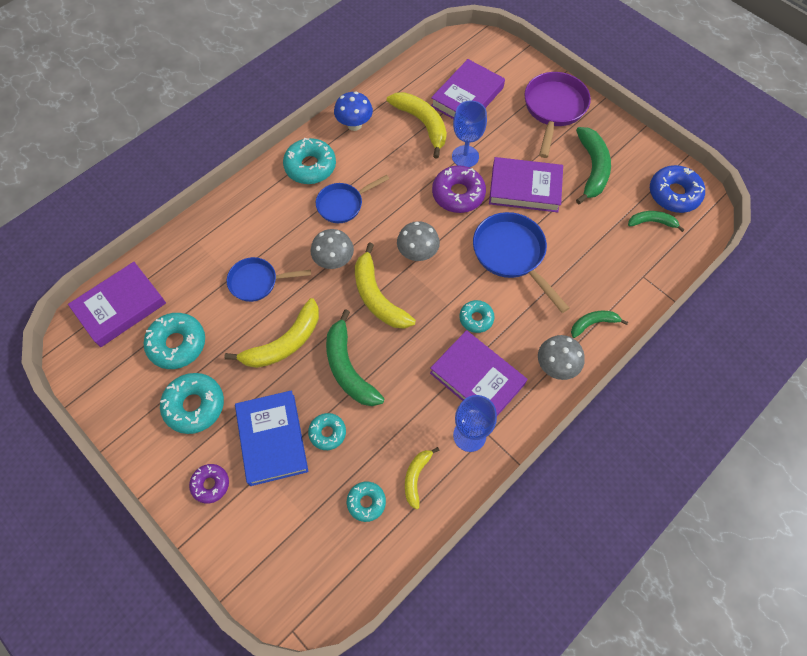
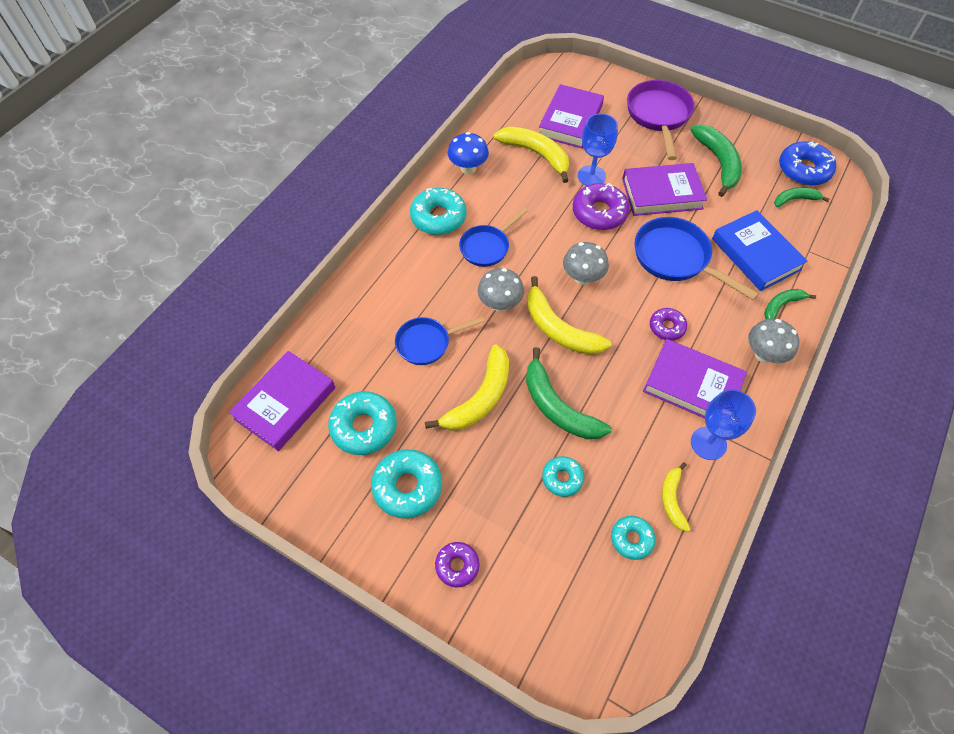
camera: 15 degrees left, 5 degrees down
blue book [235,390,309,486] -> blue book moved to [712,210,808,291]
turquoise donut [459,300,495,333] -> purple donut [650,308,687,341]

